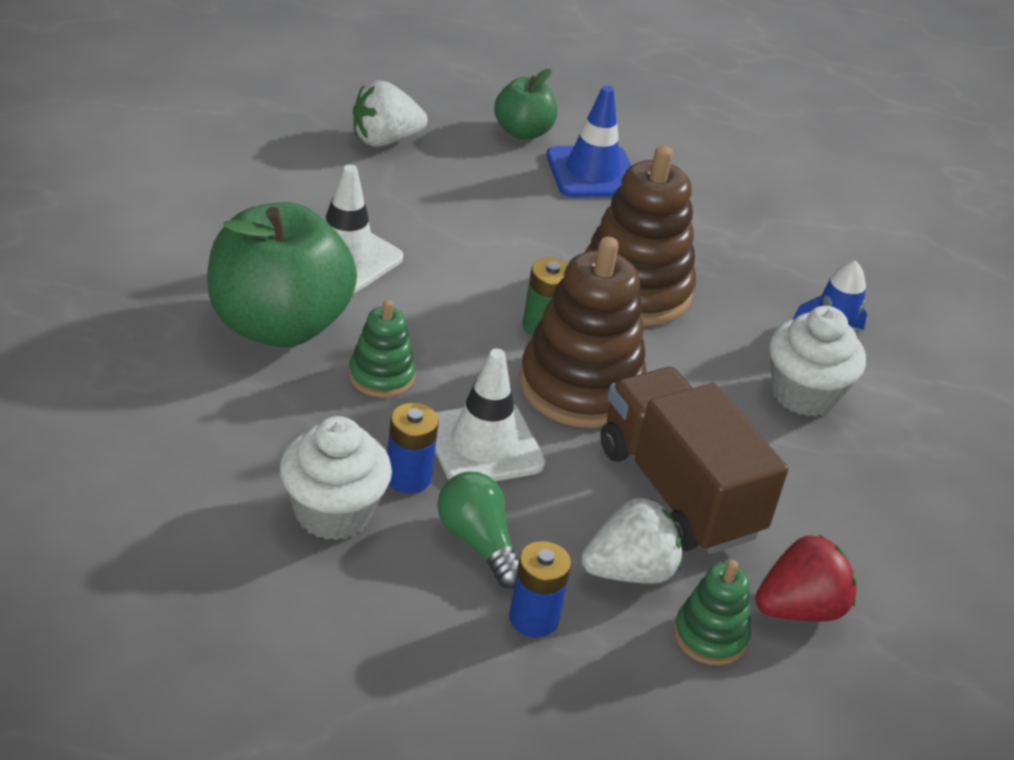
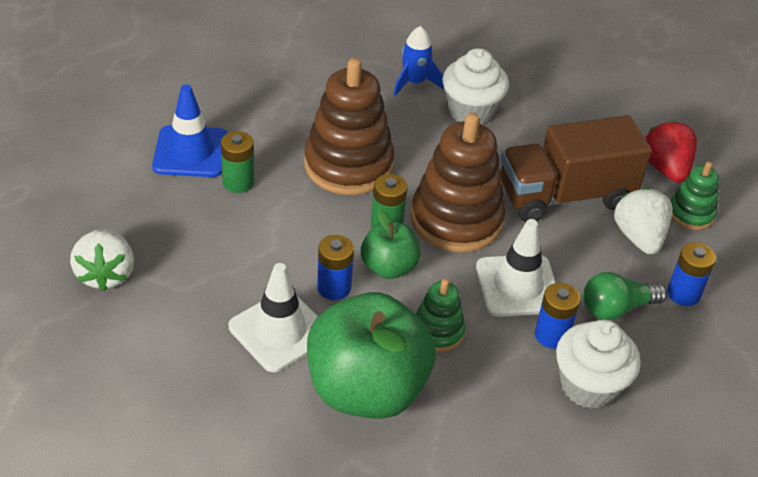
camera: 75 degrees left, 5 degrees up
green apple [494,69,557,140] -> green apple moved to [361,209,421,279]
none -> green battery [221,131,254,193]
none -> blue battery [317,235,354,300]

